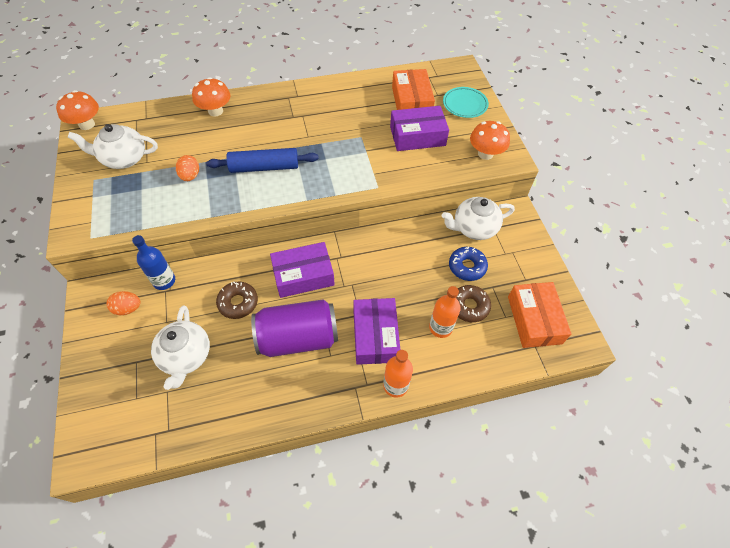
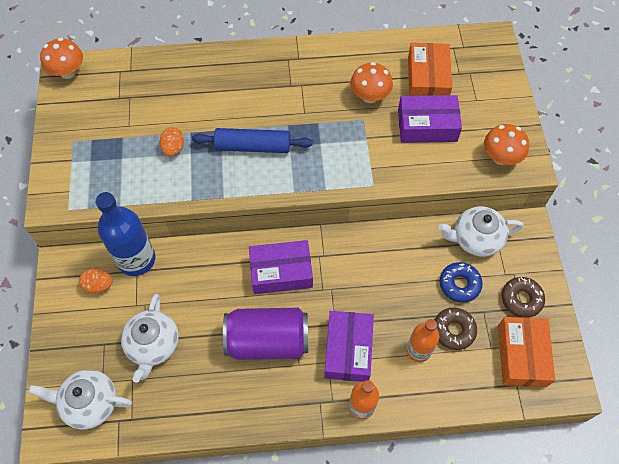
camera: 10 degrees right, 5 degrees up
white teapot [68,124,158,169] -> white teapot moved to [28,370,132,430]
blue bottle [132,235,175,290] -> blue bottle [95,192,155,276], size x1.63
orange mushroom [192,77,231,116] -> orange mushroom moved to [350,62,393,103]
brown donut [216,282,258,319] -> brown donut moved to [501,277,545,318]
turquoise plate [443,87,489,118] -> none

